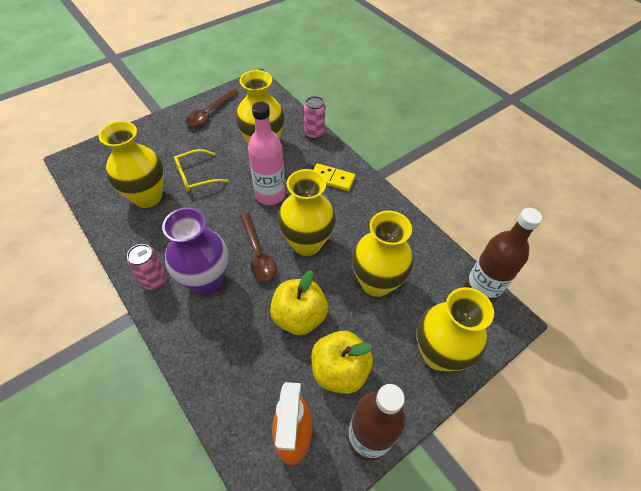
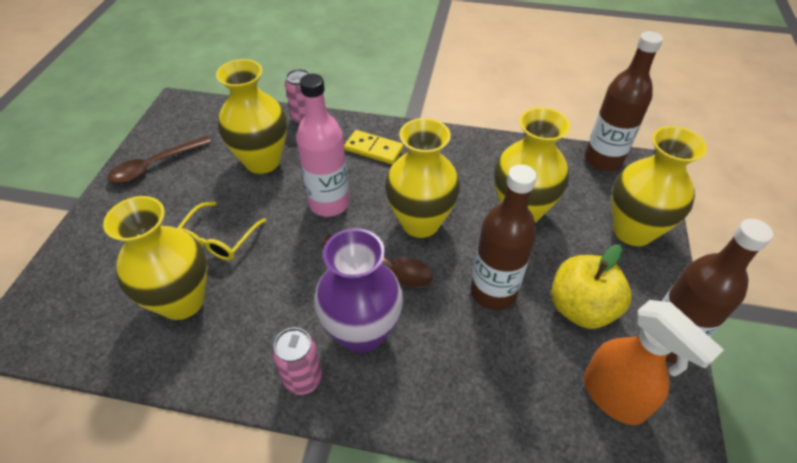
camera: 40 degrees left, 5 degrees down
brown spoon [186,89,239,127] -> brown spoon turned 60 degrees clockwise [107,136,212,183]
yellow apple [270,270,328,335] -> brown bottle [471,164,537,310]
yellow domino [313,163,356,191] -> yellow domino turned 45 degrees clockwise [344,130,404,164]

